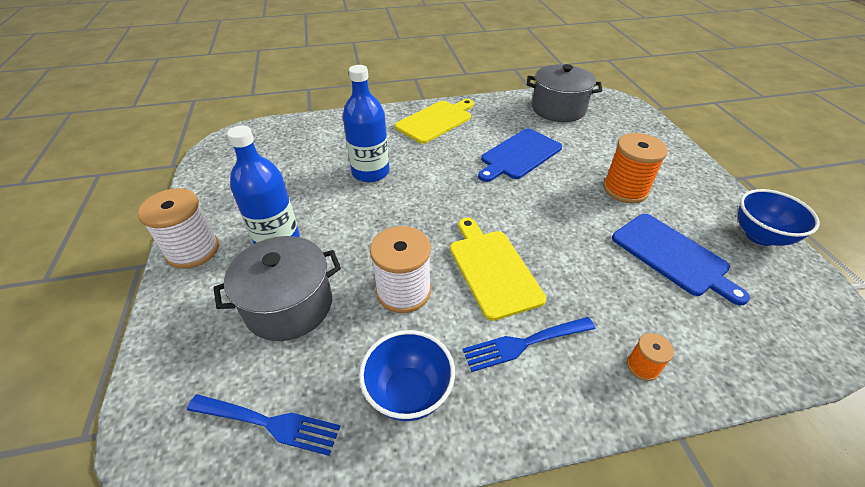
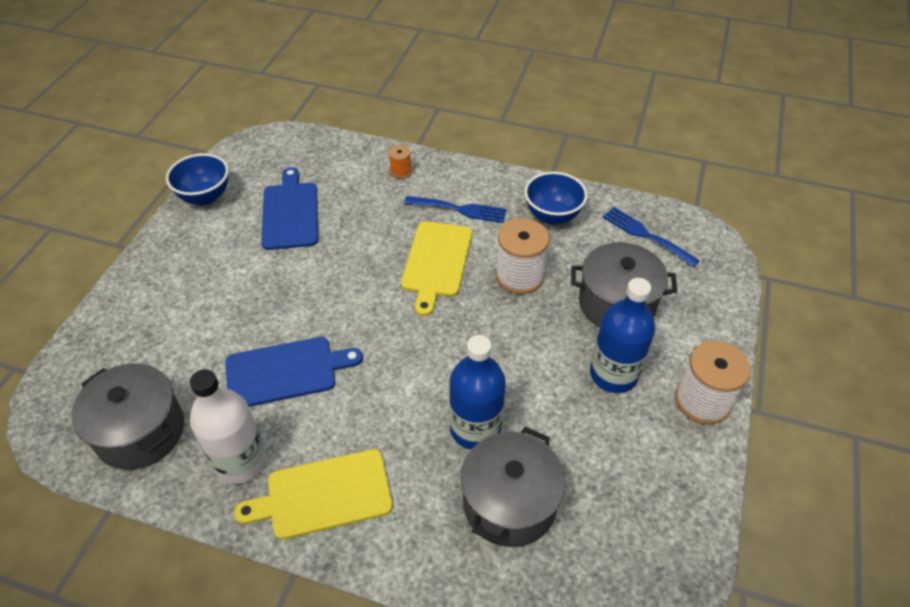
camera: 150 degrees left, 5 degrees up
orange spool [603,133,668,204] -> none
none -> white bottle [190,369,267,484]
none -> grey pot [461,427,566,547]

